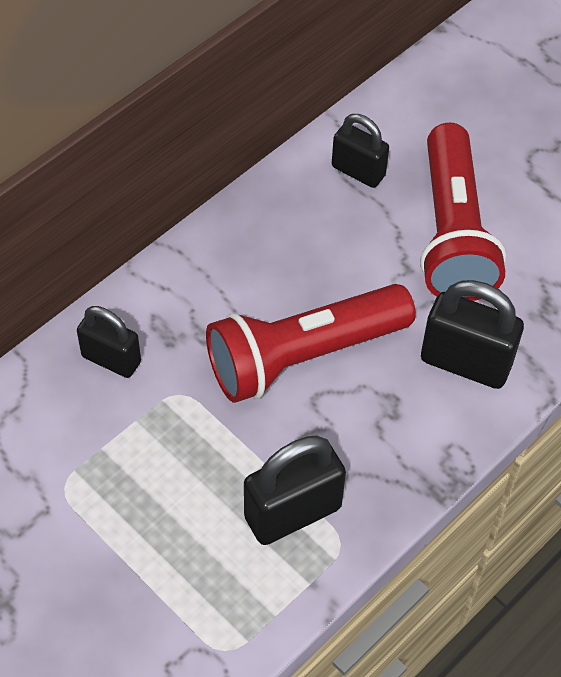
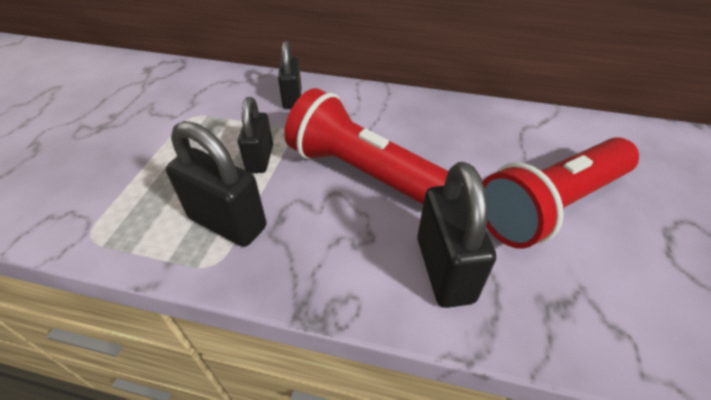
camera: 60 degrees right, 10 degrees down
black padlock [332,114,389,188] -> black padlock moved to [238,97,273,173]

